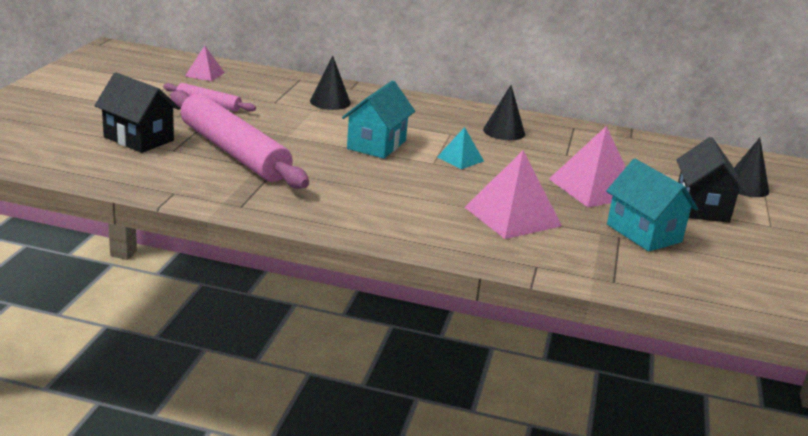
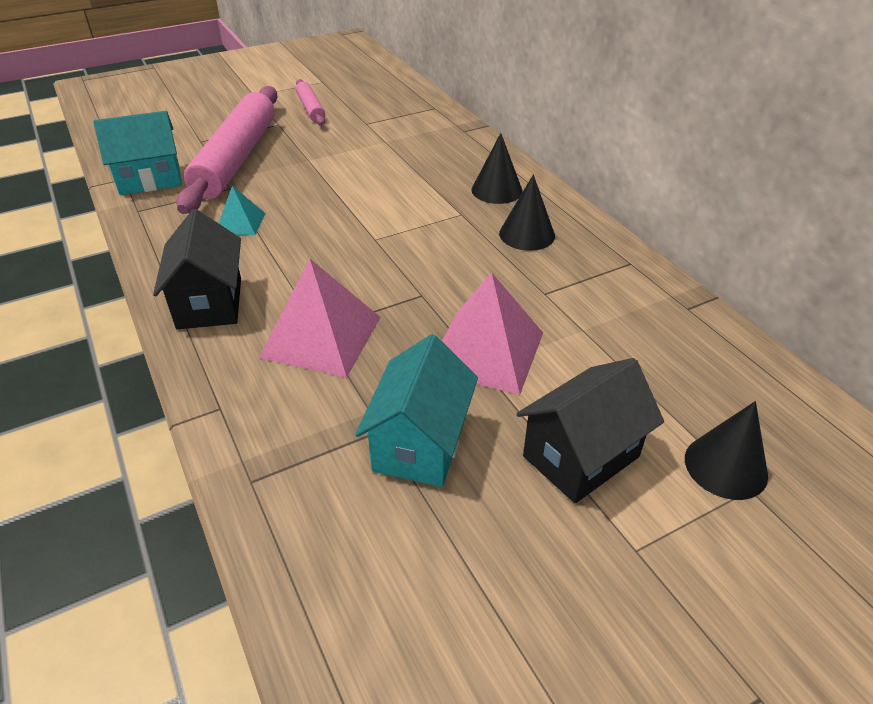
camera: 50 degrees right, 15 degrees up
black house [94,72,180,153] -> black house moved to [153,209,241,329]
pink pyramid [185,46,225,81] -> none
black cone [310,56,351,110] -> black cone moved to [472,133,523,204]
turquoise house [342,80,415,159] -> turquoise house moved to [94,111,182,195]
turquoise pyramid [437,127,484,169] -> turquoise pyramid moved to [219,186,265,235]

